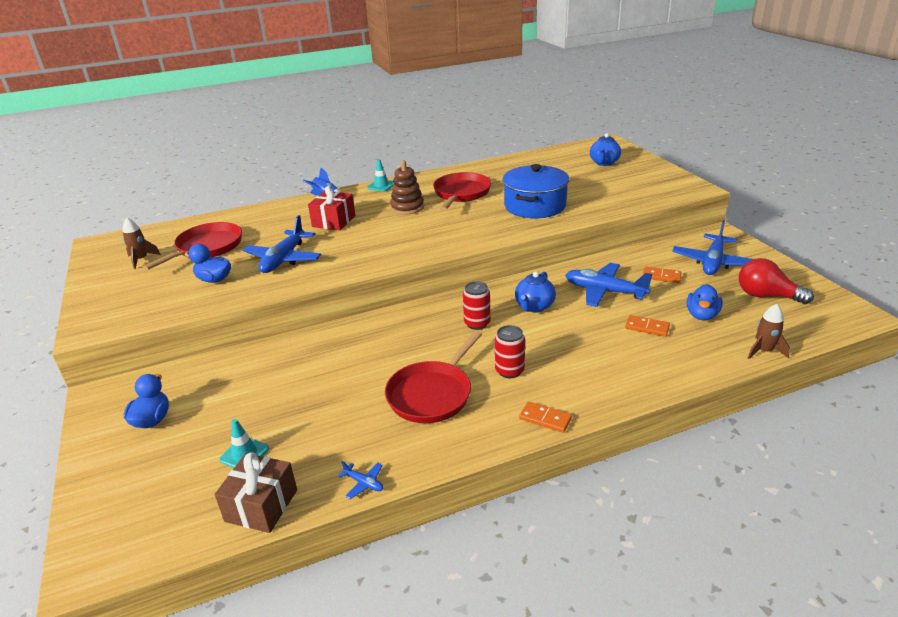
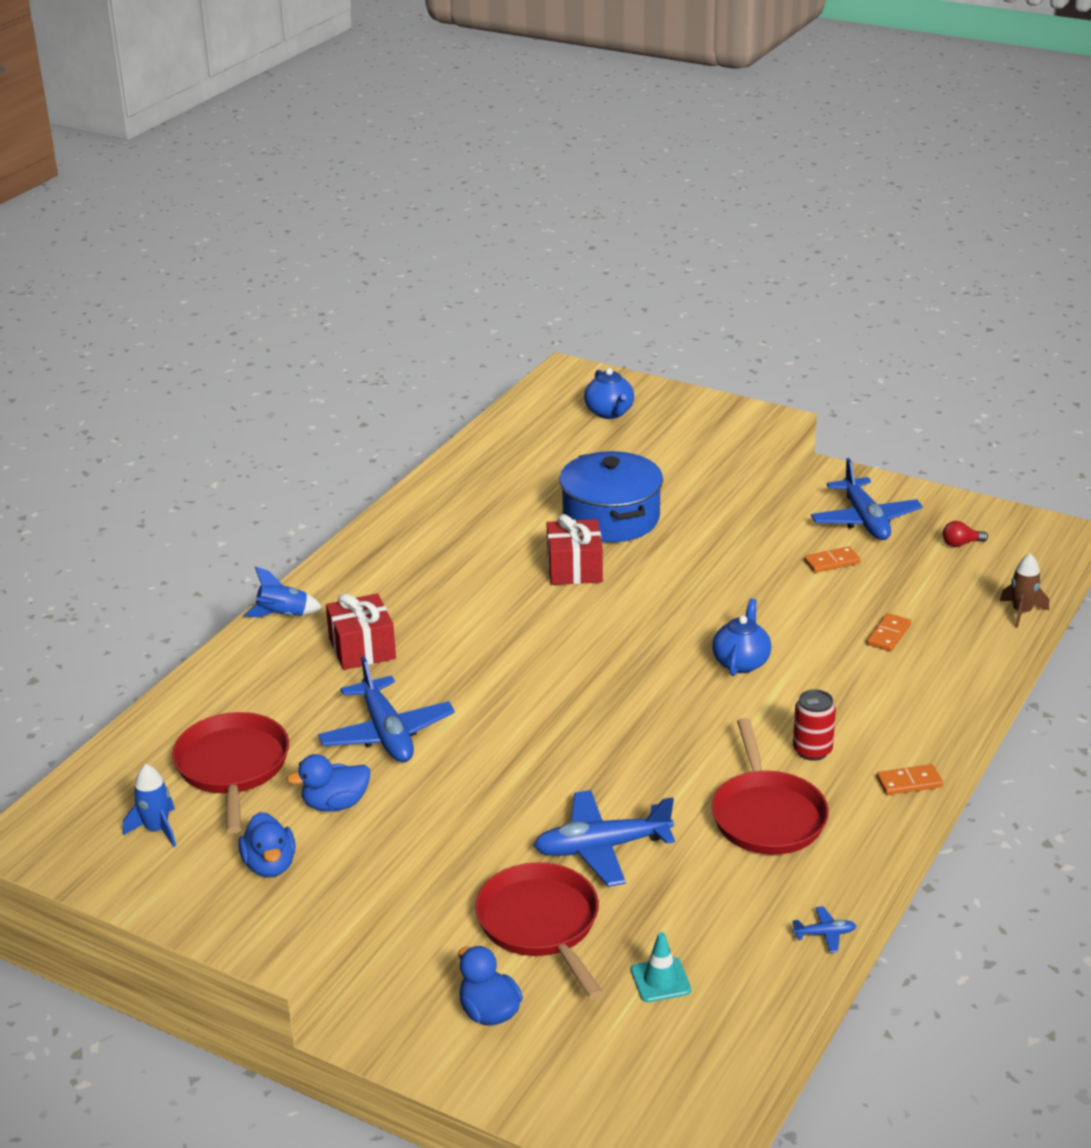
camera: 40 degrees left, 0 degrees up
brown rocket [123,218,161,269] -> blue rocket [123,764,176,847]
brown gift [215,452,297,533] -> none
turquoise traffic cone [367,159,394,192] -> none
brown stacking toy [390,160,424,215] -> none
red pan [433,172,491,211] -> red pan moved to [475,863,603,999]
red can [463,281,491,330] -> none
blue teapot [515,271,556,312] -> blue teapot turned 150 degrees counterclockwise [712,598,771,676]
blue plane [565,263,652,307] -> blue plane moved to [534,790,675,887]
orange domino [625,315,670,337] -> orange domino turned 45 degrees counterclockwise [867,613,911,651]
blue duck [687,284,723,321] -> blue duck moved to [238,812,296,878]
red light bulb [739,258,814,304] -> red light bulb [943,521,988,547], size x0.51
none -> red gift [547,514,603,585]

